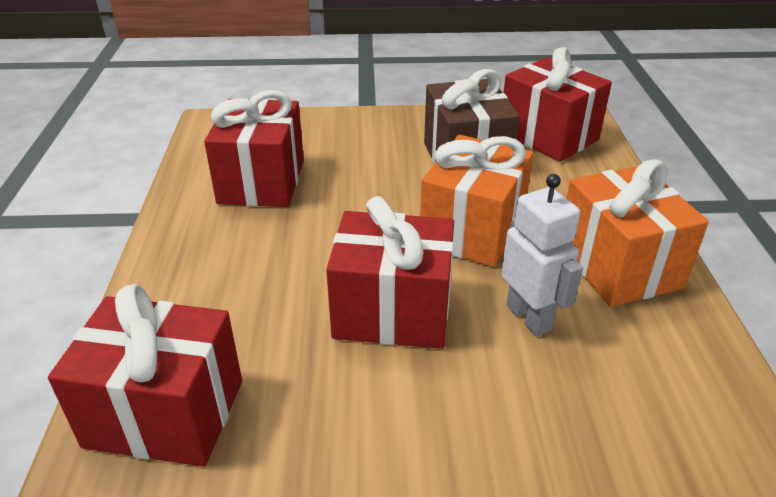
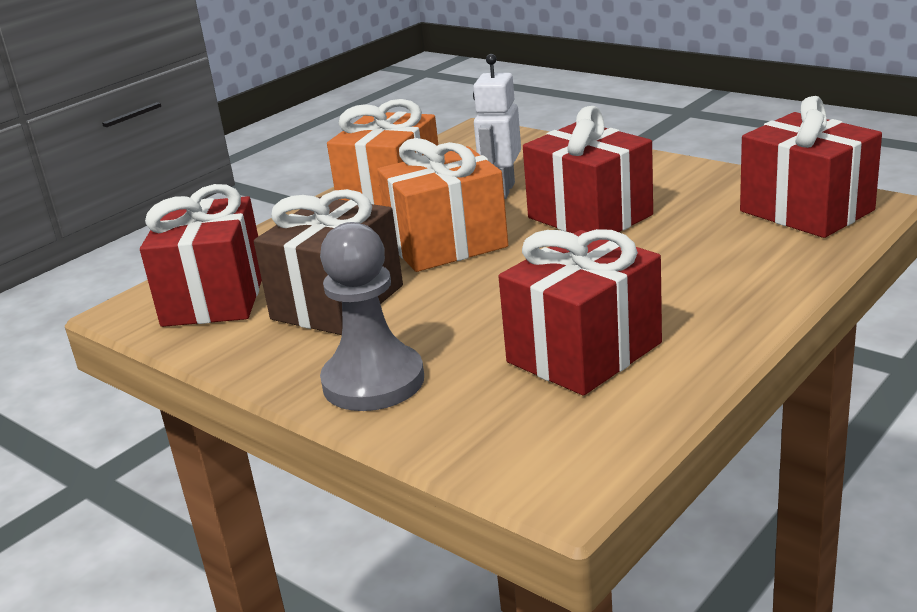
camera: 135 degrees left, 10 degrees down
none -> grey pawn [320,222,424,411]

